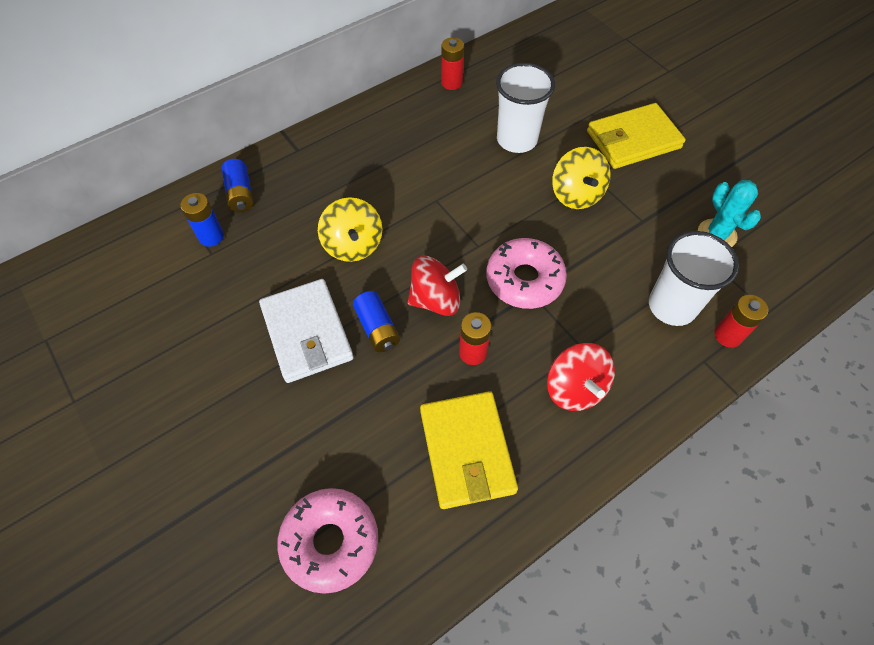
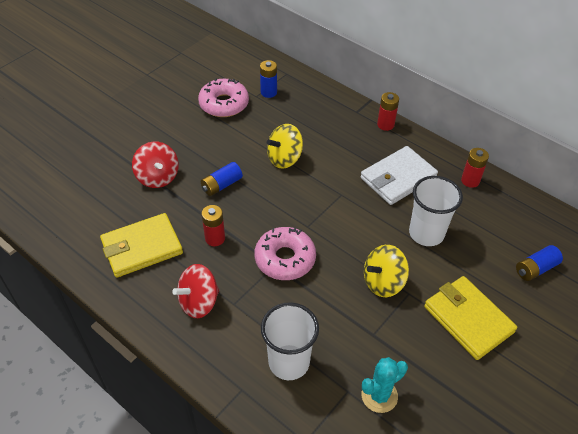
camera: 75 degrees right, 10 degrees down
blue battery [222,159,253,212] -> blue battery moved to [516,245,563,281]
white wallet [259,279,354,383] -> white wallet moved to [361,146,438,205]
pink donut [277,488,378,594] -> pink donut moved to [198,78,249,117]
red spinning top [408,256,467,316] -> red spinning top moved to [132,142,179,188]
red battery [714,295,768,348] -> red battery moved to [377,92,399,131]

